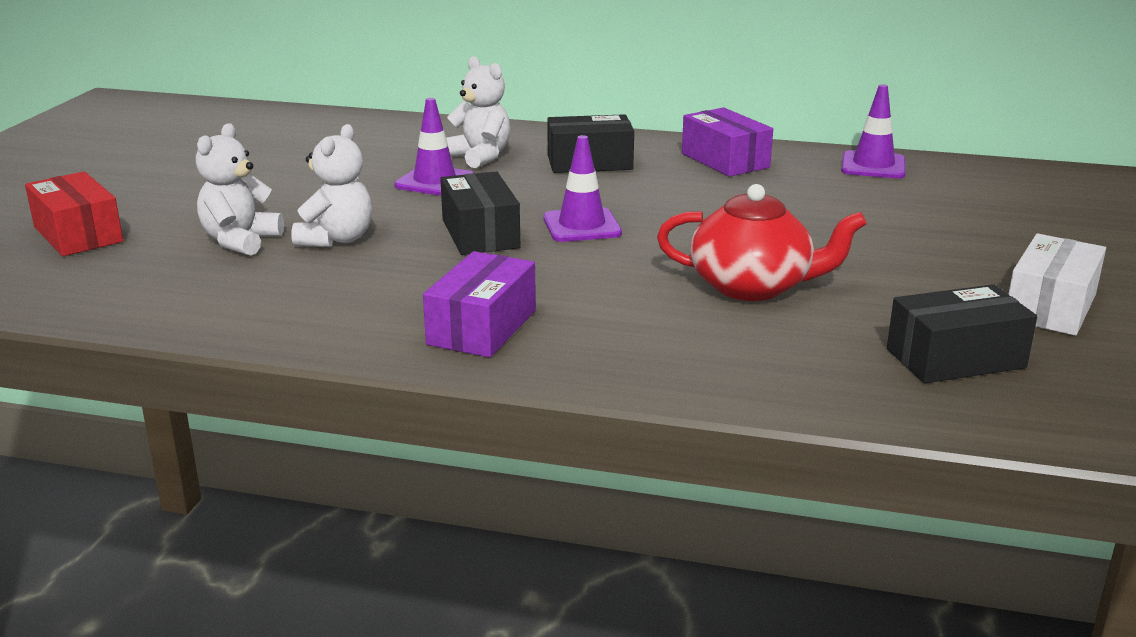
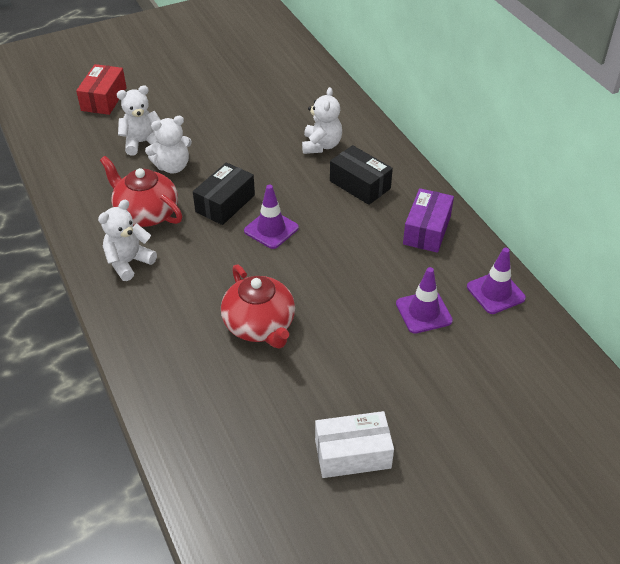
camera: 50 degrees right, 20 degrees up
purple traffic cone [394,98,473,196] -> purple traffic cone moved to [396,267,453,334]
purple box [423,251,536,358] -> white teddy bear [98,200,157,281]
black box [887,284,1037,383] -> none
none -> red teapot [100,156,182,227]

